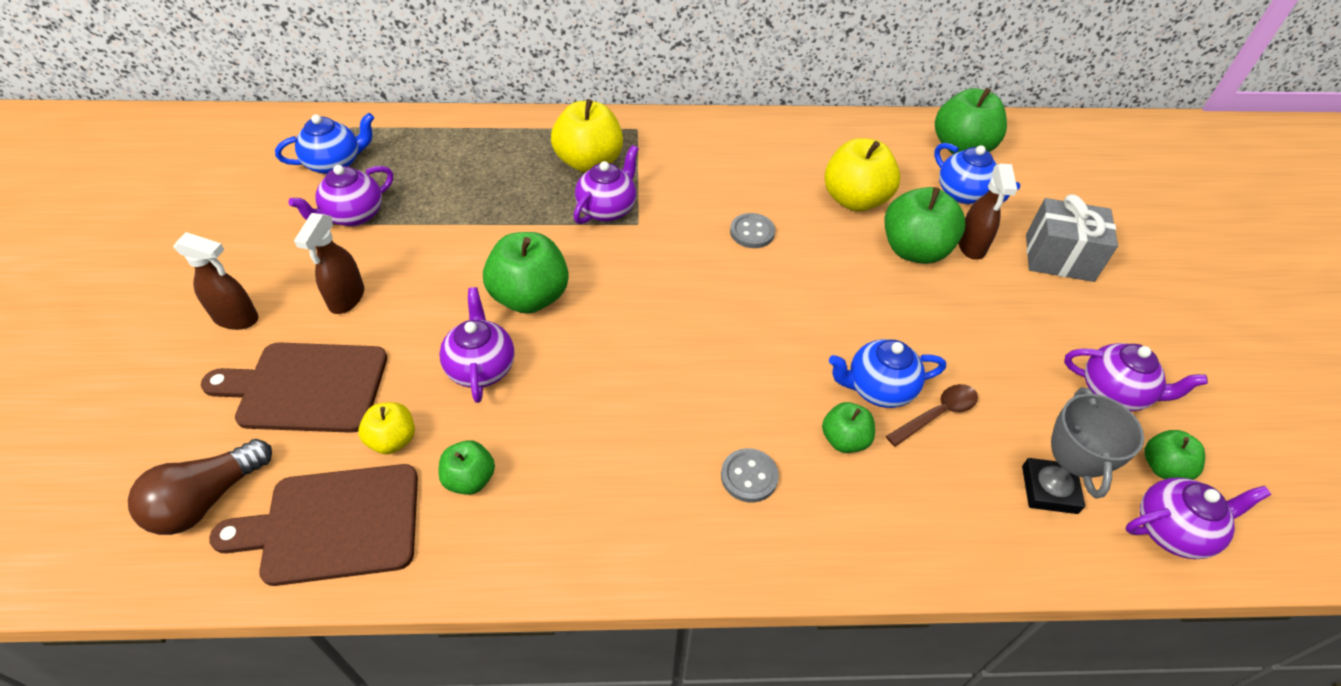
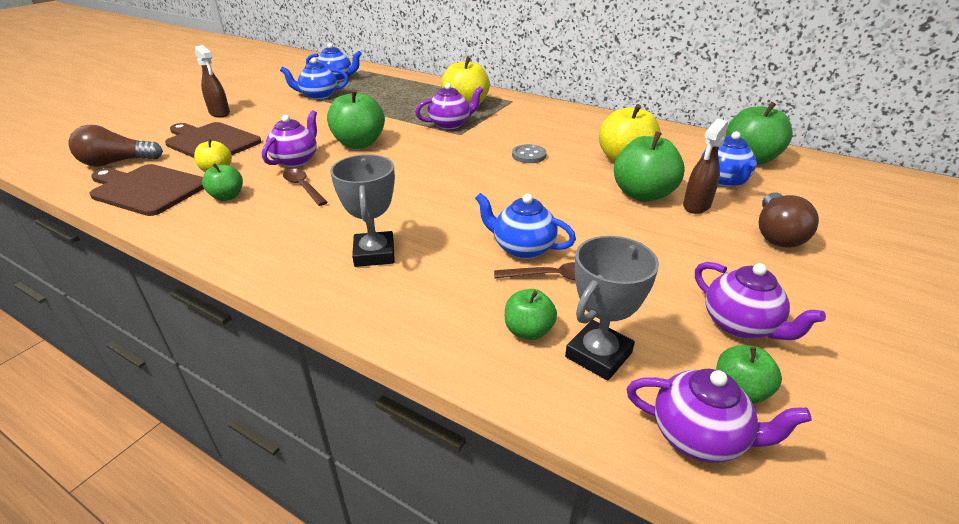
camera: 35 degrees right, 15 degrees down
purple teapot [289,165,393,226] -> blue teapot [280,57,349,100]
brown spray bottle [294,213,364,314] -> none
grey button [721,448,779,502] -> grey trophy [330,154,395,267]
green apple [822,402,875,453] -> green apple moved to [505,289,557,340]
grey gift [1026,194,1118,282] -> brown light bulb [758,192,819,248]
none -> brown spoon [283,169,328,206]

